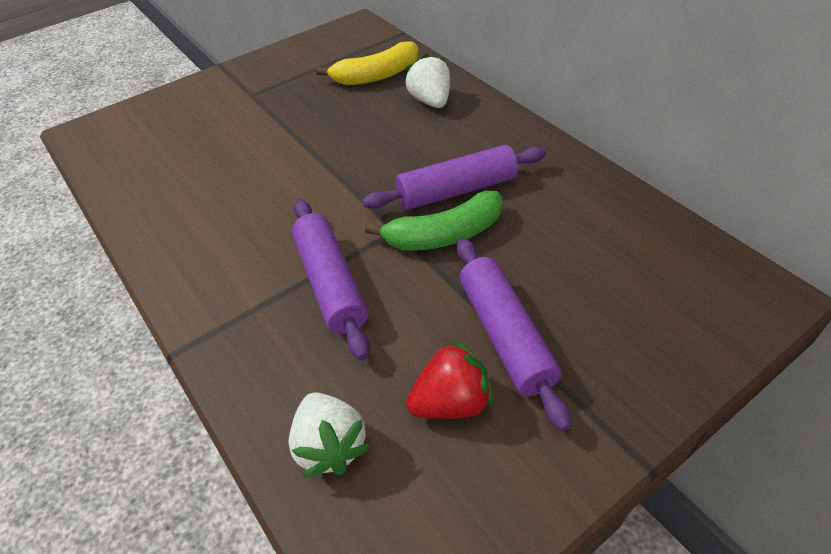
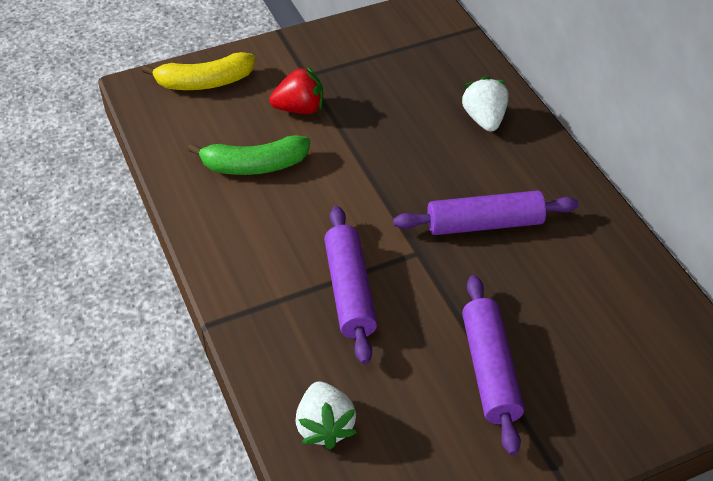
camera: 10 degrees right, 0 degrees up
yellow banana [316,41,419,85] -> yellow banana moved to [142,52,255,90]
green banana [365,191,503,250] -> green banana moved to [188,135,310,175]
red strawberry [406,340,493,419] -> red strawberry moved to [269,66,323,114]

